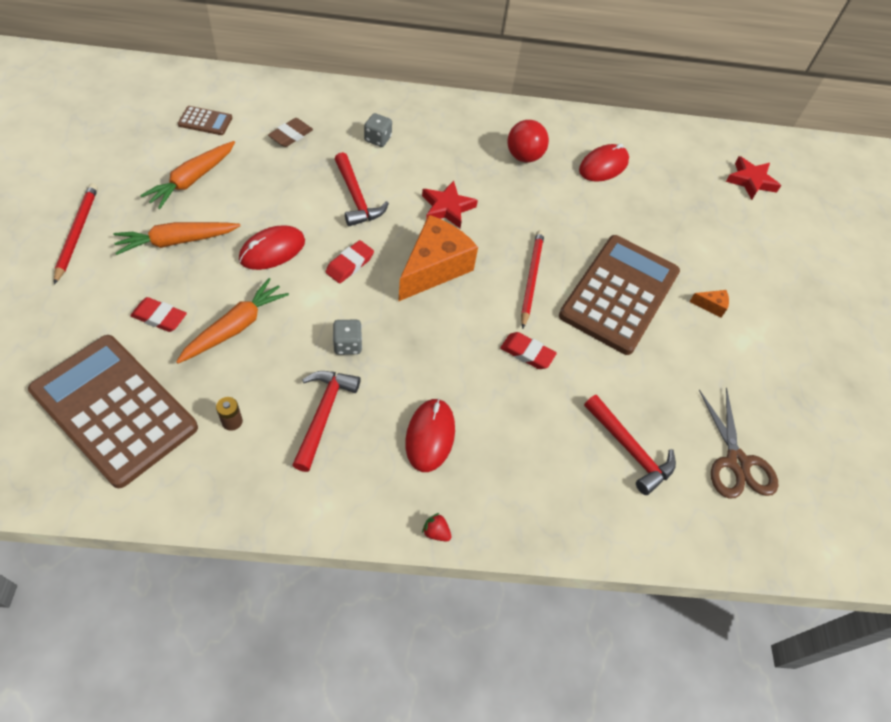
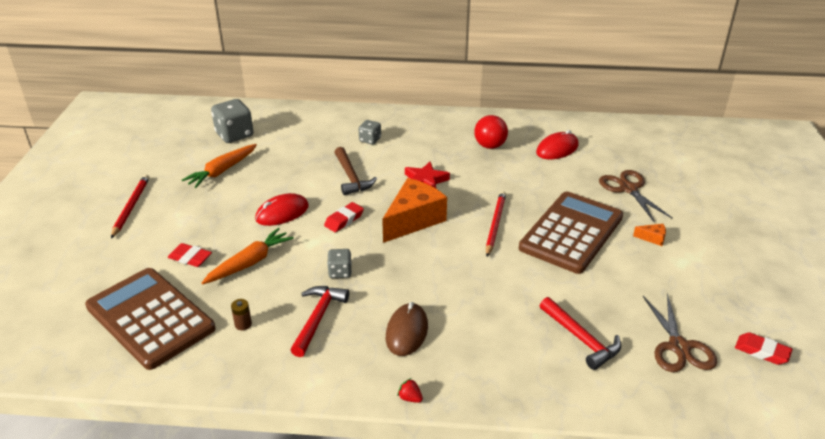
camera: 10 degrees right, 20 degrees down
orange carrot [114,222,240,255] -> none
brown calculator [178,106,232,135] -> grey dice [211,99,253,143]
brown eraser [268,118,313,147] -> none
red hammer [335,152,389,226] -> brown hammer [334,147,377,195]
red mouse [405,398,455,472] -> brown mouse [386,302,428,356]
red eraser [500,332,557,369] -> red eraser moved to [735,332,793,365]
red star [726,156,781,200] -> none
none -> brown scissors [599,170,673,223]

